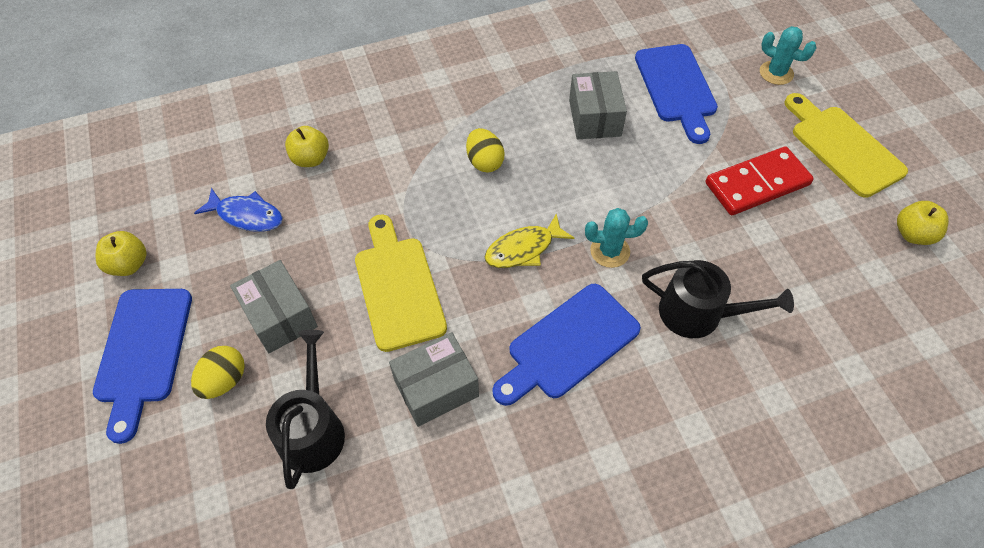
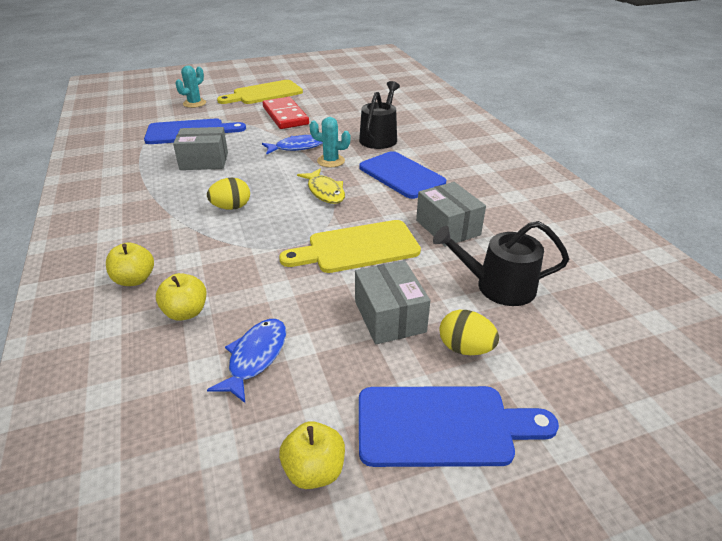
camera: 90 degrees left, 20 degrees down
grey box [230,260,318,353] -> grey box turned 75 degrees counterclockwise [355,260,430,344]
turquoise cactus [585,208,648,268] -> turquoise cactus turned 75 degrees counterclockwise [309,117,350,167]
yellow apple [897,201,949,245] -> yellow apple moved to [106,242,154,286]
none -> blue fish [262,135,323,155]

